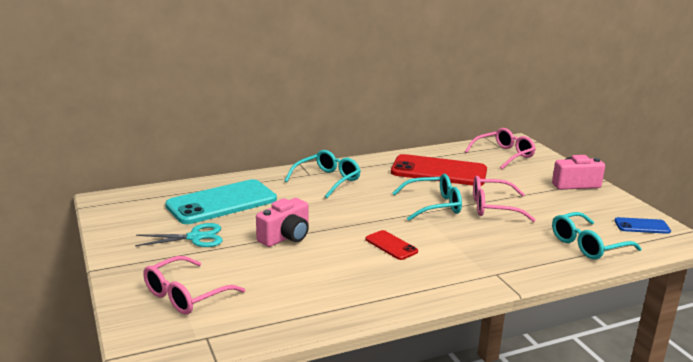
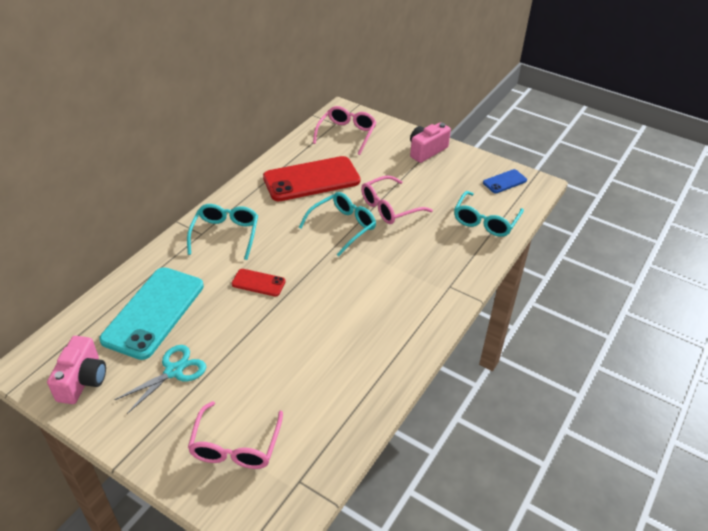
camera: 35 degrees left, 20 degrees up
pink camera [256,198,309,247] -> pink camera moved to [47,336,106,404]
red phone [365,230,418,260] -> red phone moved to [232,269,286,297]

